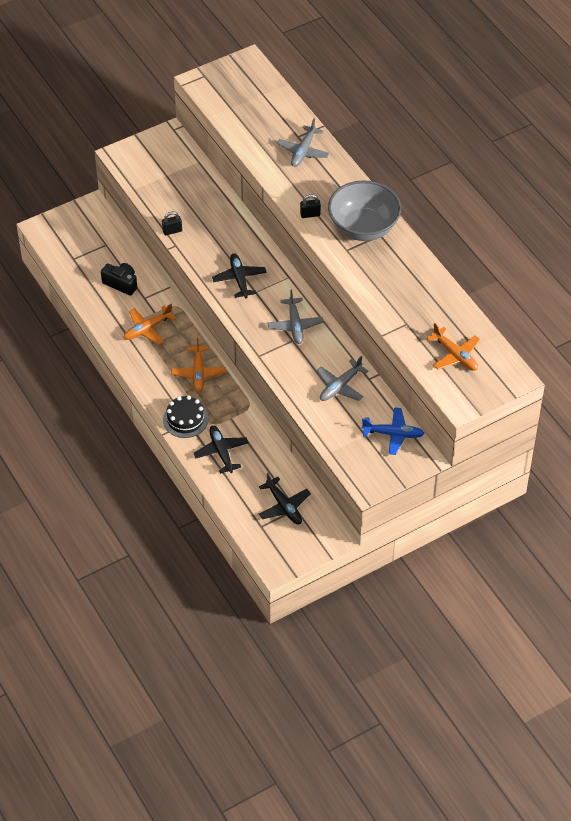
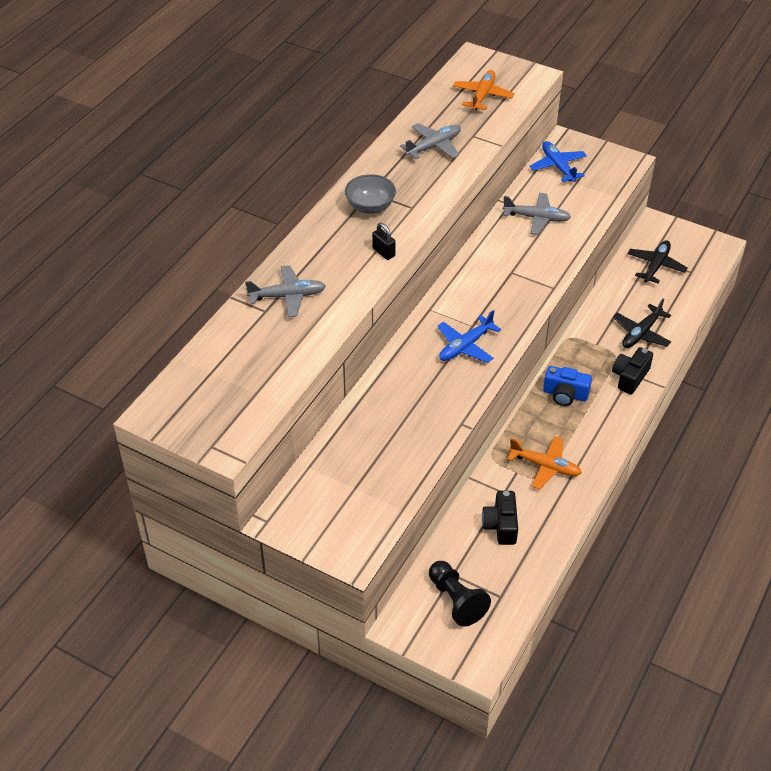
camera: 120 degrees left, 5 degrees down
black padlock [162,211,182,235] -> none
black cake [163,395,208,438] -> black camera [612,347,653,394]
orange plane [171,338,226,392] -> blue camera [543,366,592,406]
black plane [212,253,267,298] -> blue plane [437,310,501,363]
grey plane [268,289,324,344] -> grey plane moved to [400,123,461,159]
grey bowl [328,180,401,241] -> grey bowl [345,174,396,214], size x0.57
none -> black pawn [429,561,491,627]

